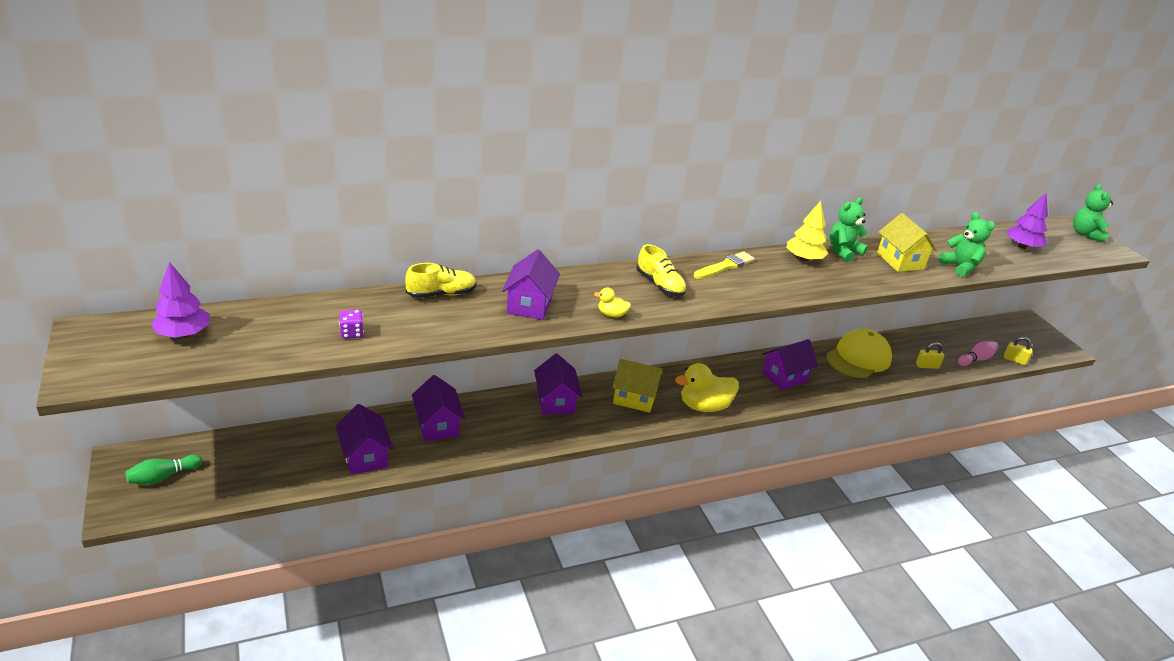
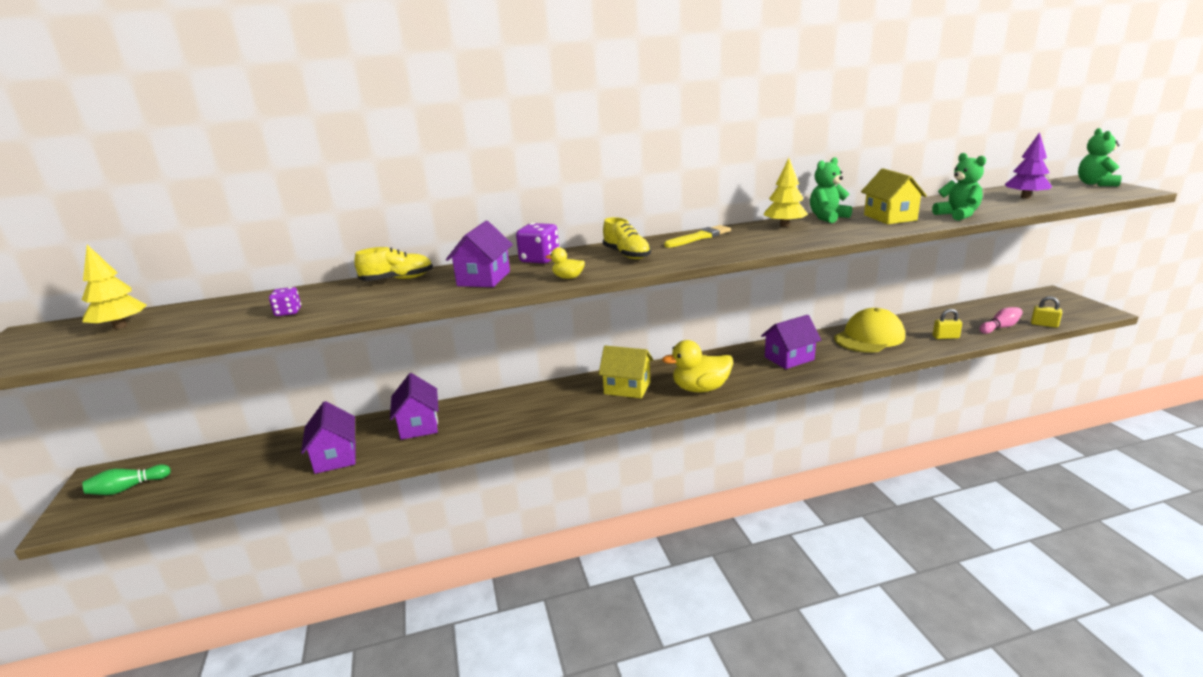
camera: 10 degrees right, 10 degrees down
purple tree [151,262,209,338] -> yellow tree [81,245,147,329]
purple house [534,354,582,415] -> none
none -> purple dice [516,223,559,264]

